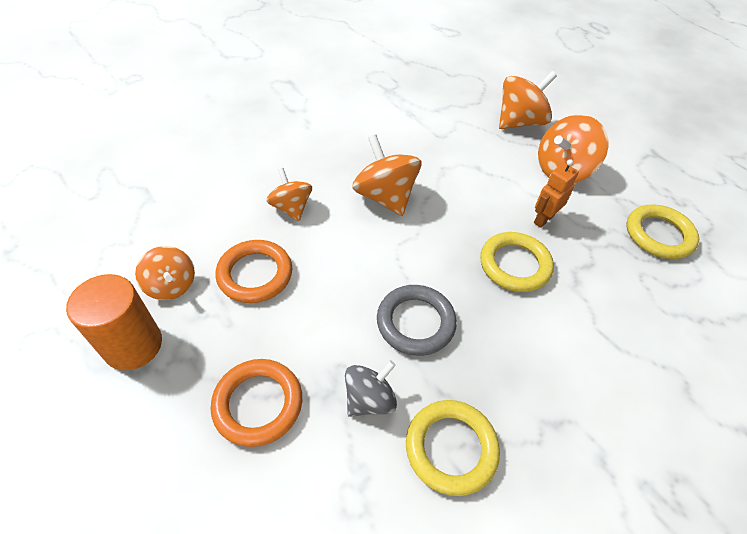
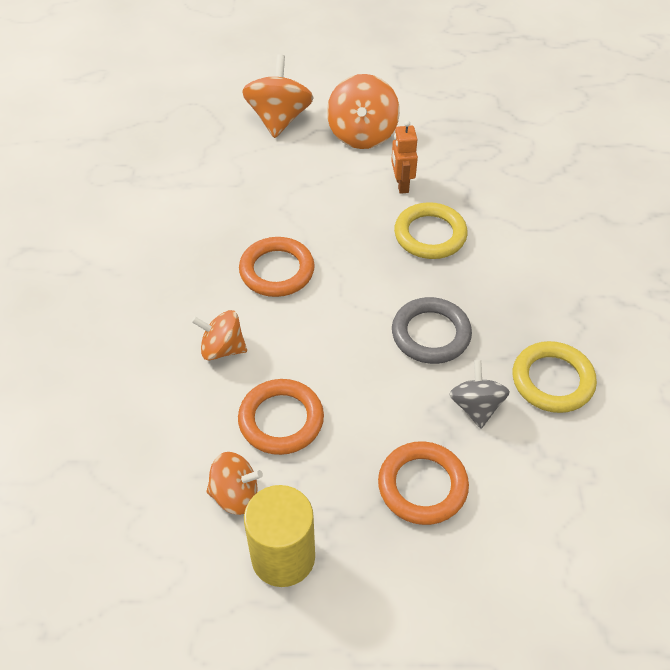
camera: 50 degrees left, 0 degrees up
orange cylinder [66,274,162,370] -> yellow cylinder [244,485,315,587]
orange spinning top [352,135,421,216] -> orange ring [239,237,315,297]
yellow ring [627,205,699,259] -> none

